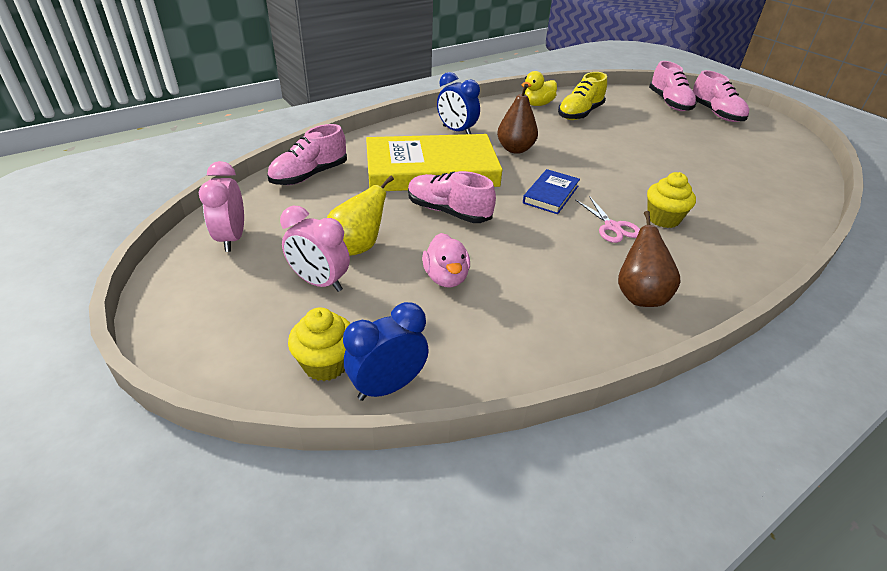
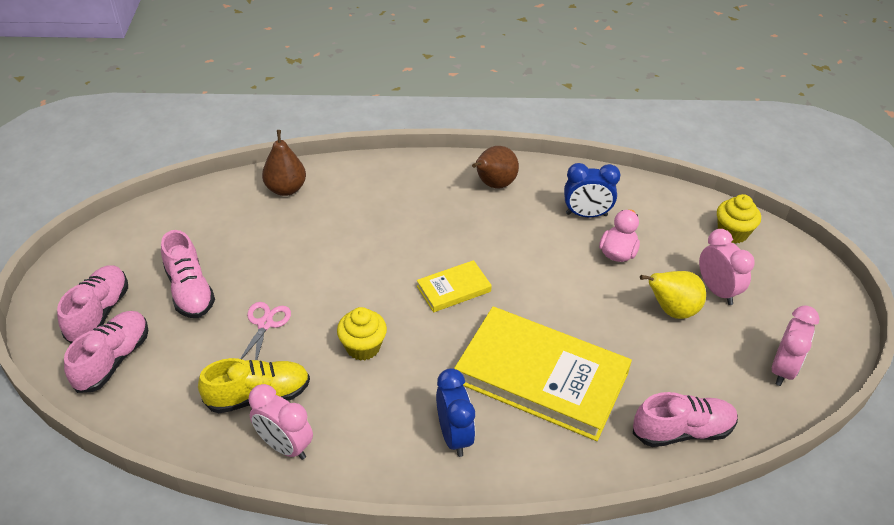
camera: 145 degrees left, 5 degrees up
blue clock [343,302,429,401] -> blue clock moved to [564,163,621,217]
pink shoe [408,171,496,223] -> pink shoe moved to [161,230,215,318]
brown pear [497,84,538,154] -> brown pear moved to [262,130,306,196]
yellow duck [522,71,557,106] -> pink clock [249,384,313,460]
blue book [523,169,580,214] -> yellow book [417,260,492,312]
pink scissors [575,196,640,243] -> pink scissors moved to [240,302,291,360]
yellow cupcake [647,172,696,228] -> yellow cupcake moved to [337,307,387,361]

